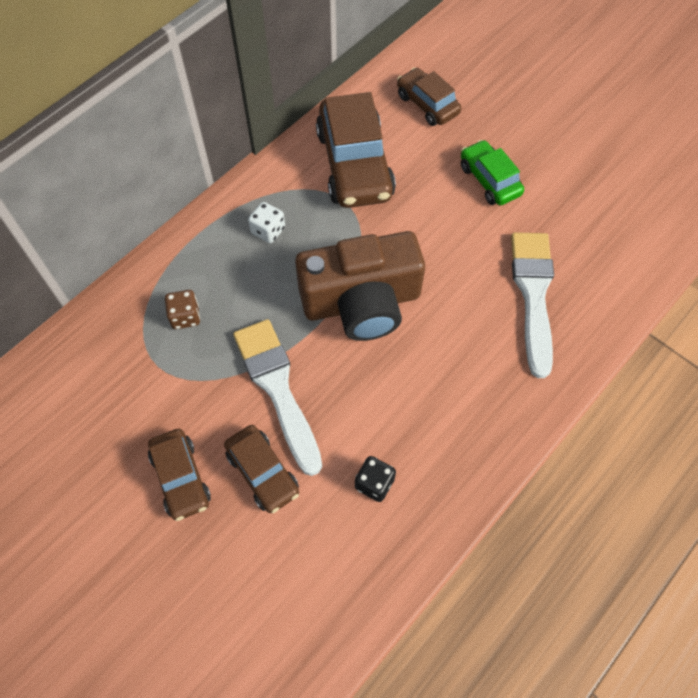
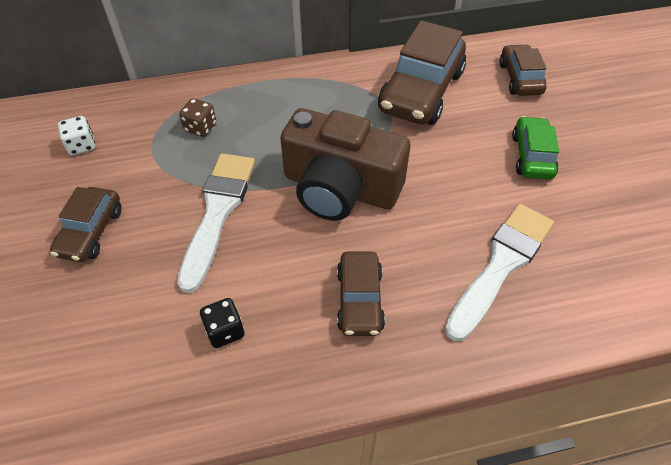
camera: 35 degrees right, 10 degrees down
brown car [224,425,299,513] -> brown car moved to [337,252,385,336]
white dice [248,202,285,243] -> white dice moved to [58,116,95,155]

